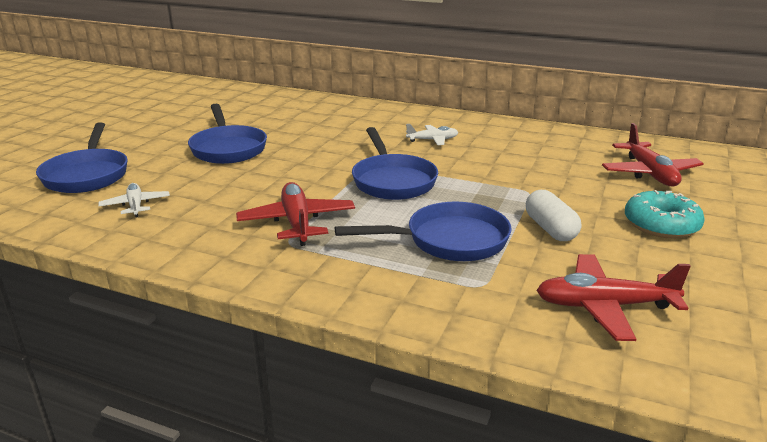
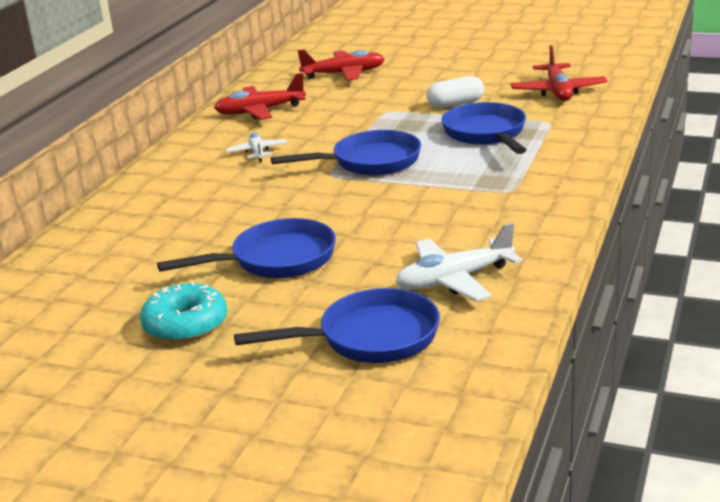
camera: 90 degrees left, 0 degrees up
white plane [99,183,170,218] -> white plane [396,222,522,301], size x1.66
red plane [236,182,355,246] -> red plane moved to [214,73,306,120]
turquoise donut [625,190,705,239] -> turquoise donut moved to [140,281,227,343]

